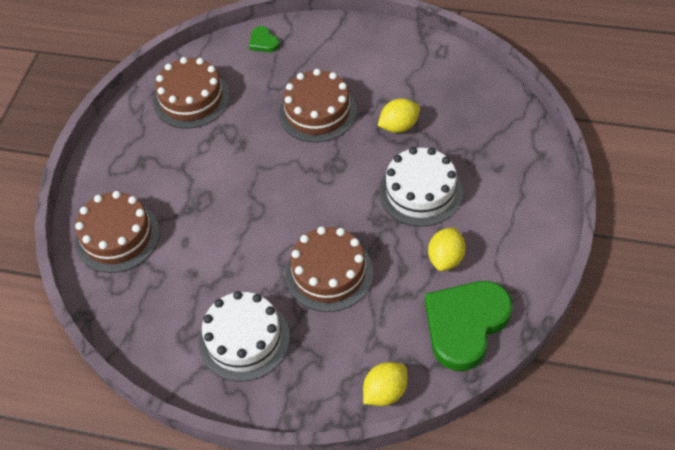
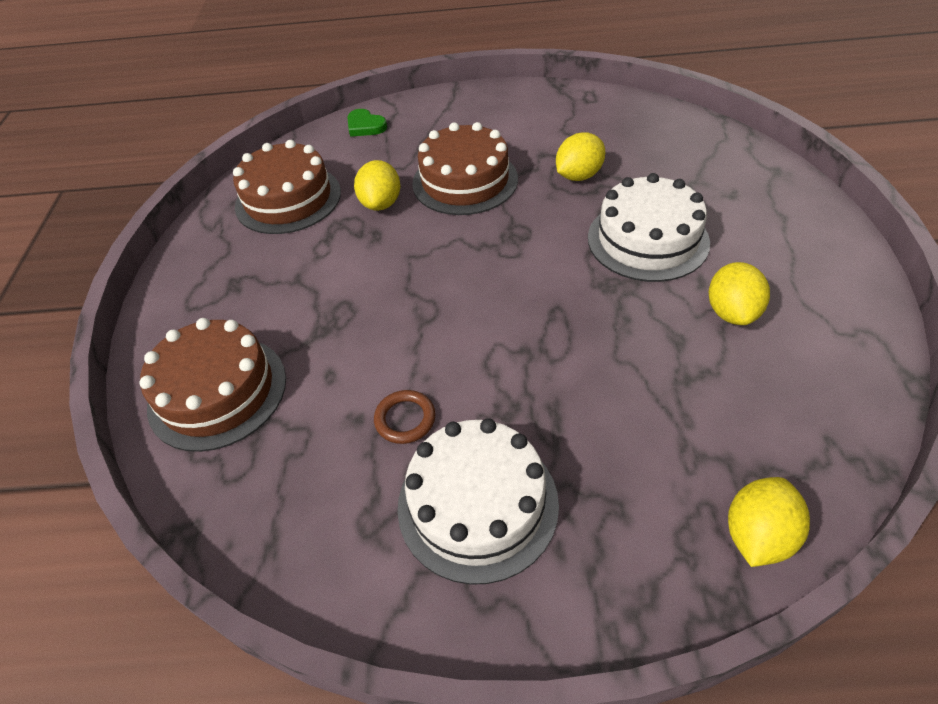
camera: 15 degrees left, 5 degrees down
brown cake [285,226,373,312] -> none
green heart [425,281,513,371] -> none
none -> yellow lemon [354,160,400,211]
none -> brown ring [374,390,435,444]

